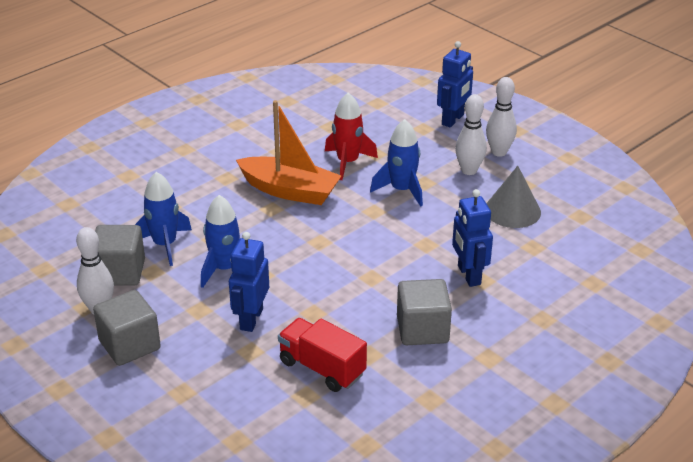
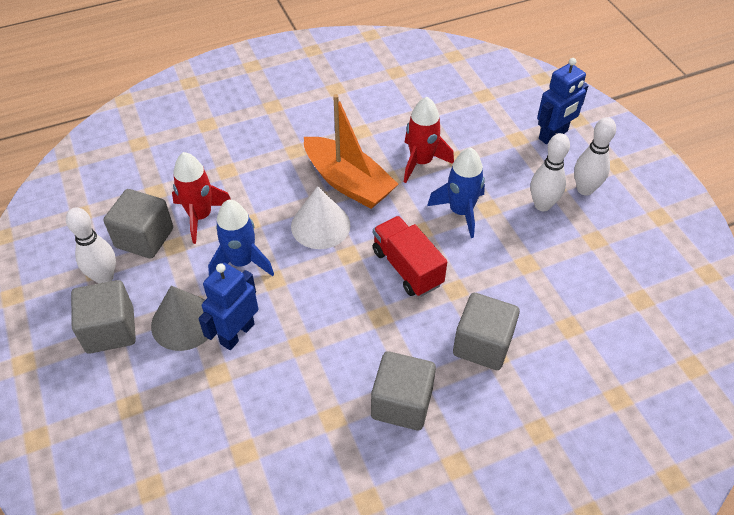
camera: 20 degrees right, 15 degrees up
blue rocket [135,172,192,266] -> red rocket [172,152,231,244]
red truck [278,318,367,392] -> red truck moved to [373,216,447,297]
blue robot [452,189,493,287] -> grey cube [453,293,520,370]
grey cone [486,166,541,228] -> grey cone moved to [151,286,208,351]
none -> white cone [291,186,350,249]

